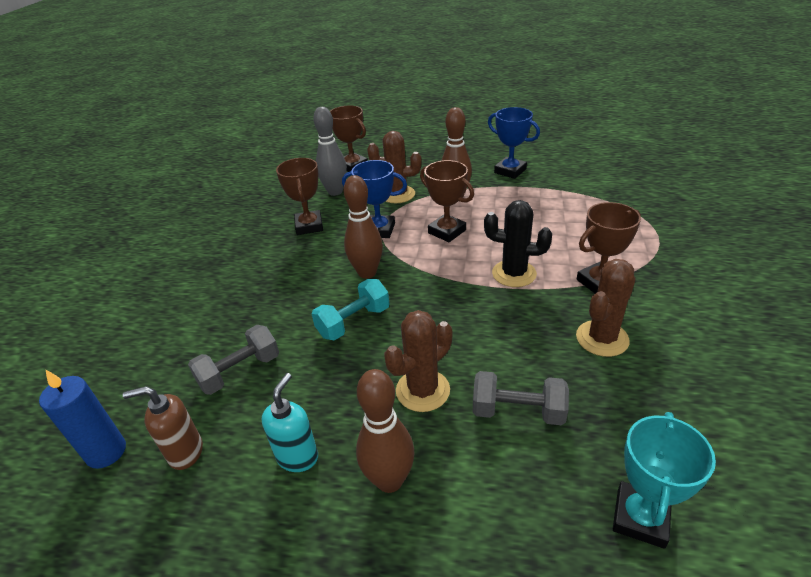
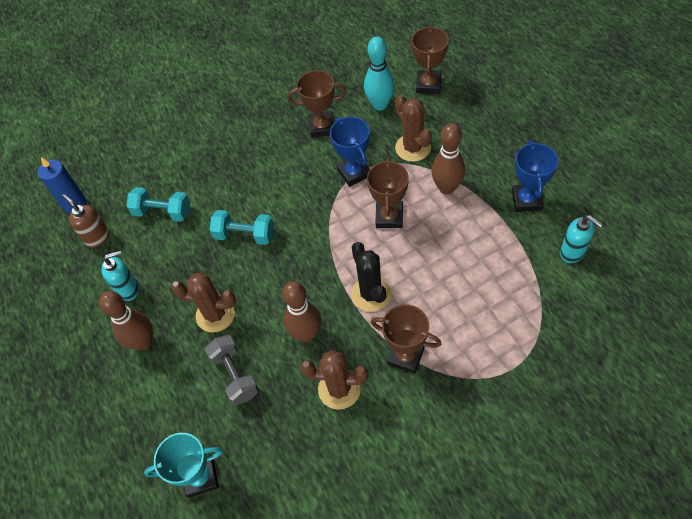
camera: 55 degrees right, 20 degrees up
grey dumbbell [188,325,279,395] -> turquoise dumbbell [127,187,190,222]
brown trophy [276,158,323,235] -> brown trophy turned 45 degrees clockwise [287,70,347,138]
grey bowling pin [313,107,347,196] -> turquoise bowling pin [364,37,395,111]
brown bowling pin [344,175,383,279] -> brown bowling pin moved to [282,281,321,342]
none -> turquoise soap dispenser [560,215,603,263]

